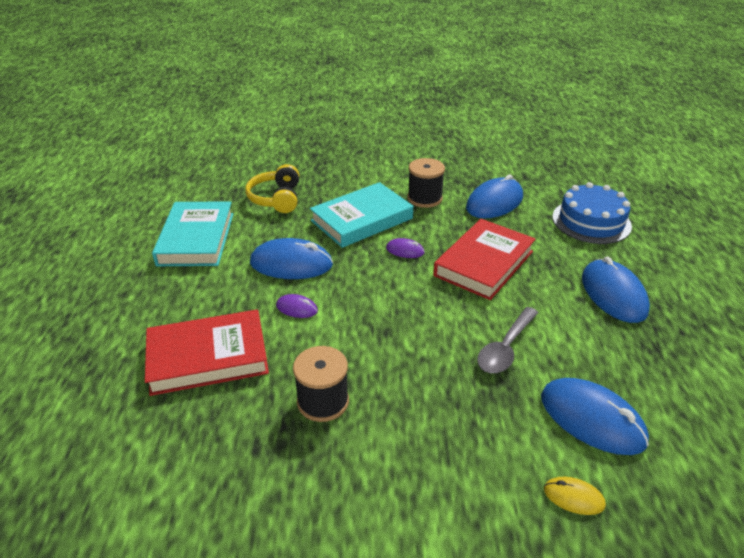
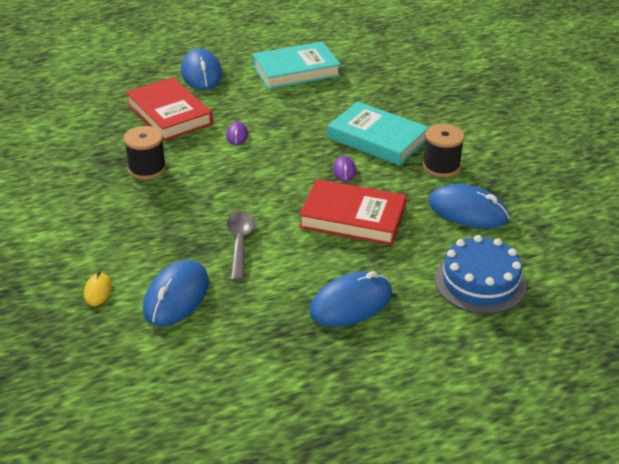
camera: 70 degrees right, 0 degrees up
yellow headphones [245,164,299,213] -> none
blue mouse [250,238,333,279] -> blue mouse moved to [181,48,222,90]
grey spoon [477,307,538,373] -> grey spoon turned 75 degrees clockwise [227,211,255,281]

